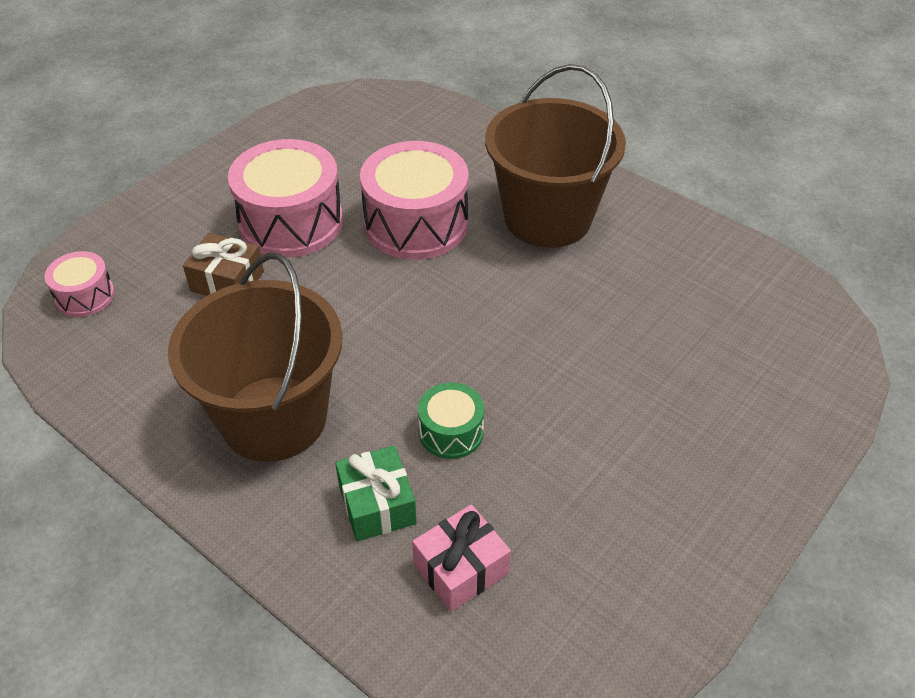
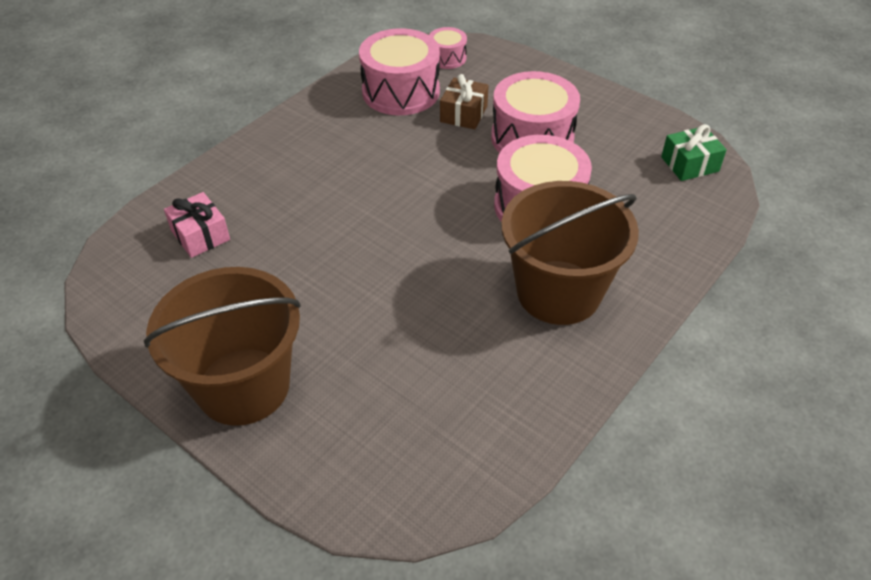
camera: 90 degrees right, 0 degrees up
brown bucket [168,253,343,462] -> brown bucket moved to [144,267,301,426]
green gift [335,445,417,542] -> green gift moved to [661,124,727,181]
green drum [418,382,484,459] -> none
none -> pink drum [359,28,440,115]

